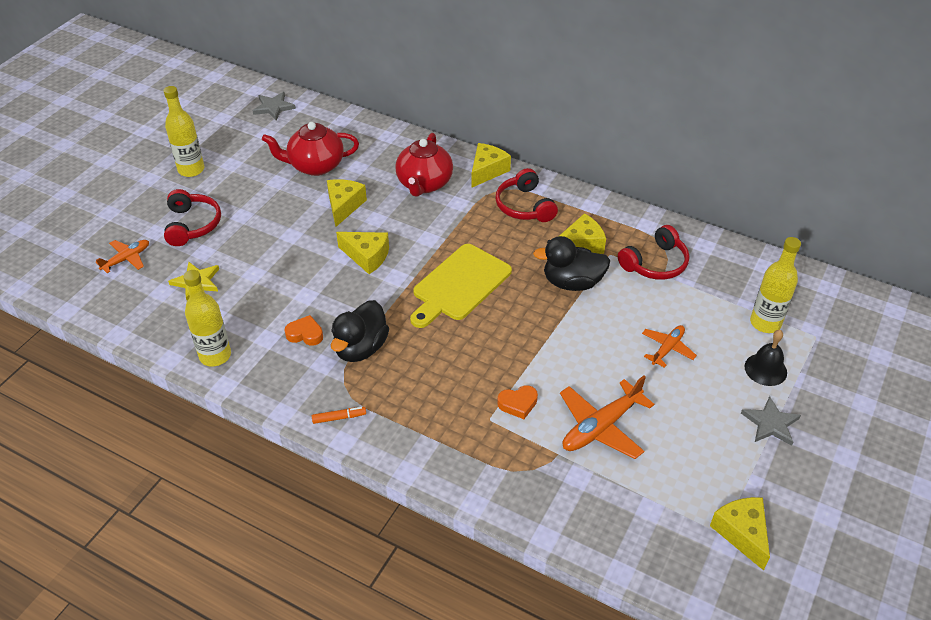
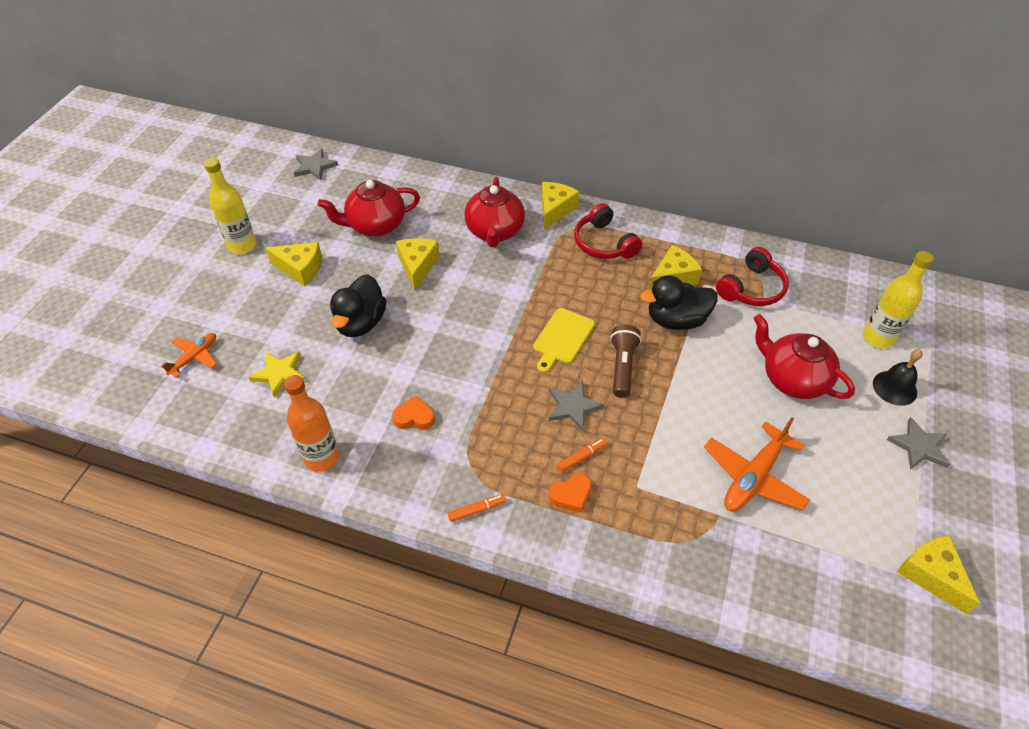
camera: 10 degrees left, 5 degrees up
red headphones [164,189,221,246] -> none
yellow bottle [183,270,231,367] -> orange bottle [284,375,339,471]
black duck [331,300,389,362] -> black duck moved to [330,274,386,337]
yellow cheese [336,232,389,274] -> yellow cheese moved to [265,242,322,286]
yellow cutting board [410,244,512,328] -> yellow cutting board [533,308,595,373], size x0.65
orange heart [497,385,538,419] -> orange heart moved to [549,473,591,513]
orange plane [642,325,697,368] -> red teapot [754,314,855,399]
none -> grey star [549,380,604,431]
none -> orange marker [557,438,607,472]
none -> brown flashlight [610,325,641,398]

